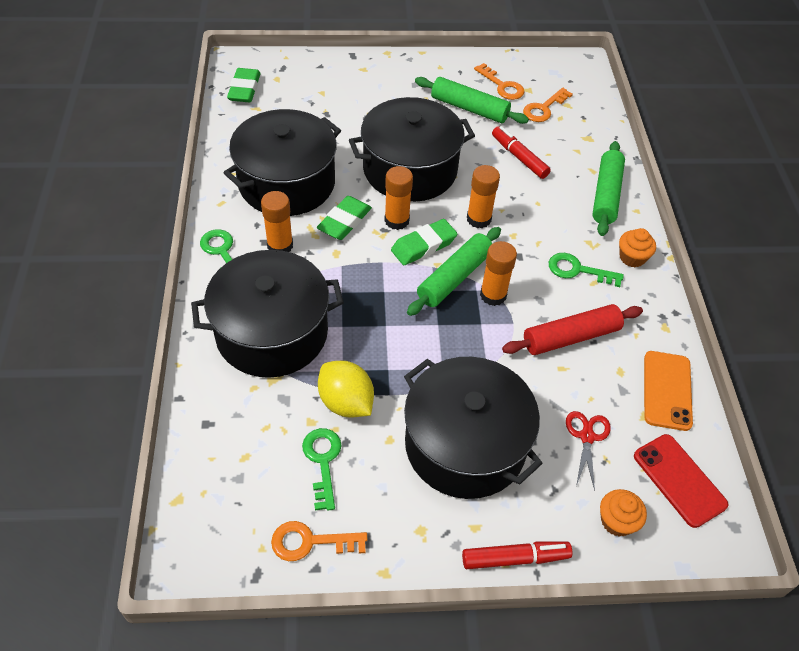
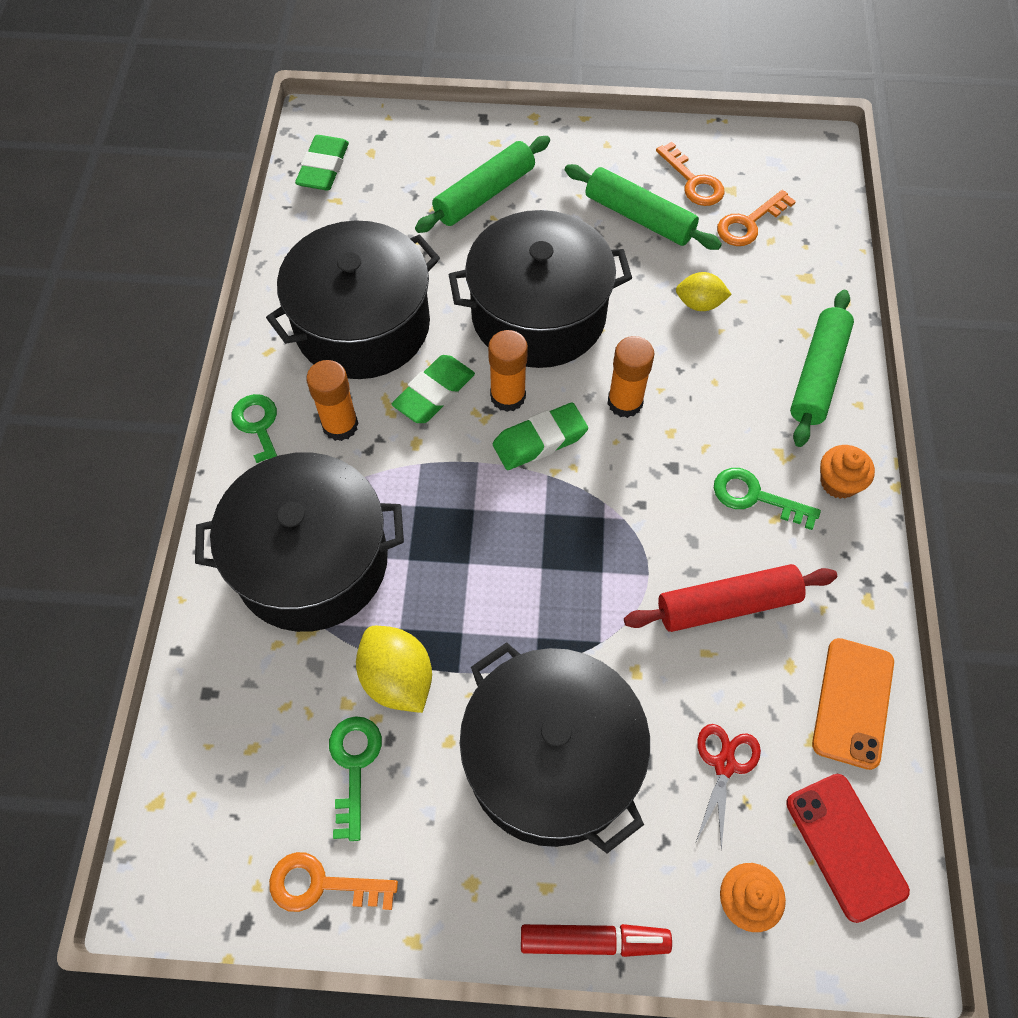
camera: 10 degrees right, 10 degrees up
green rolling pin [407,227,501,316] -> green rolling pin moved to [415,136,550,233]
orange glue stick [480,241,517,306] -> none
red marker [492,126,551,179] -> yellow lemon [676,272,732,311]

